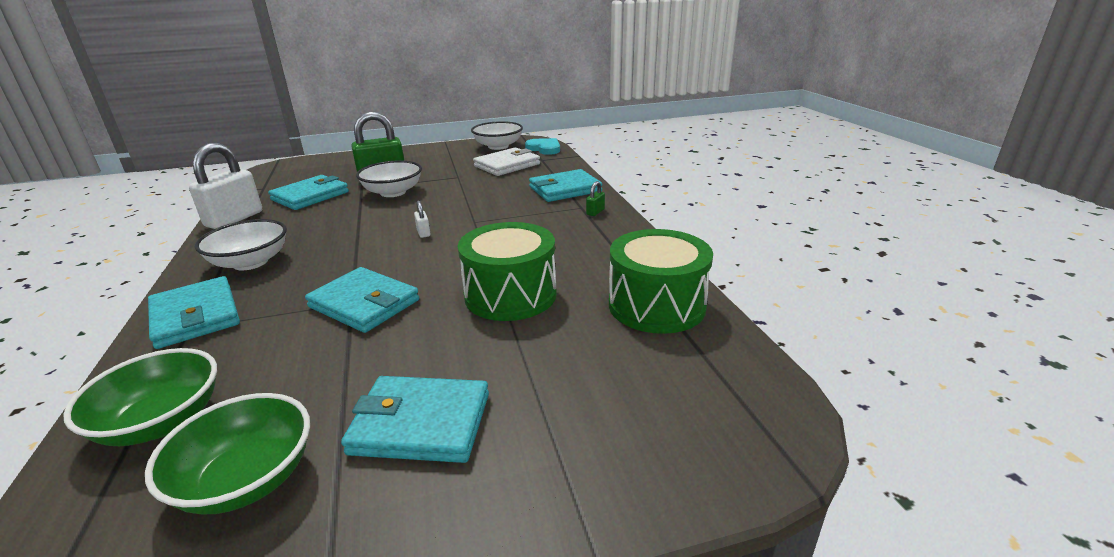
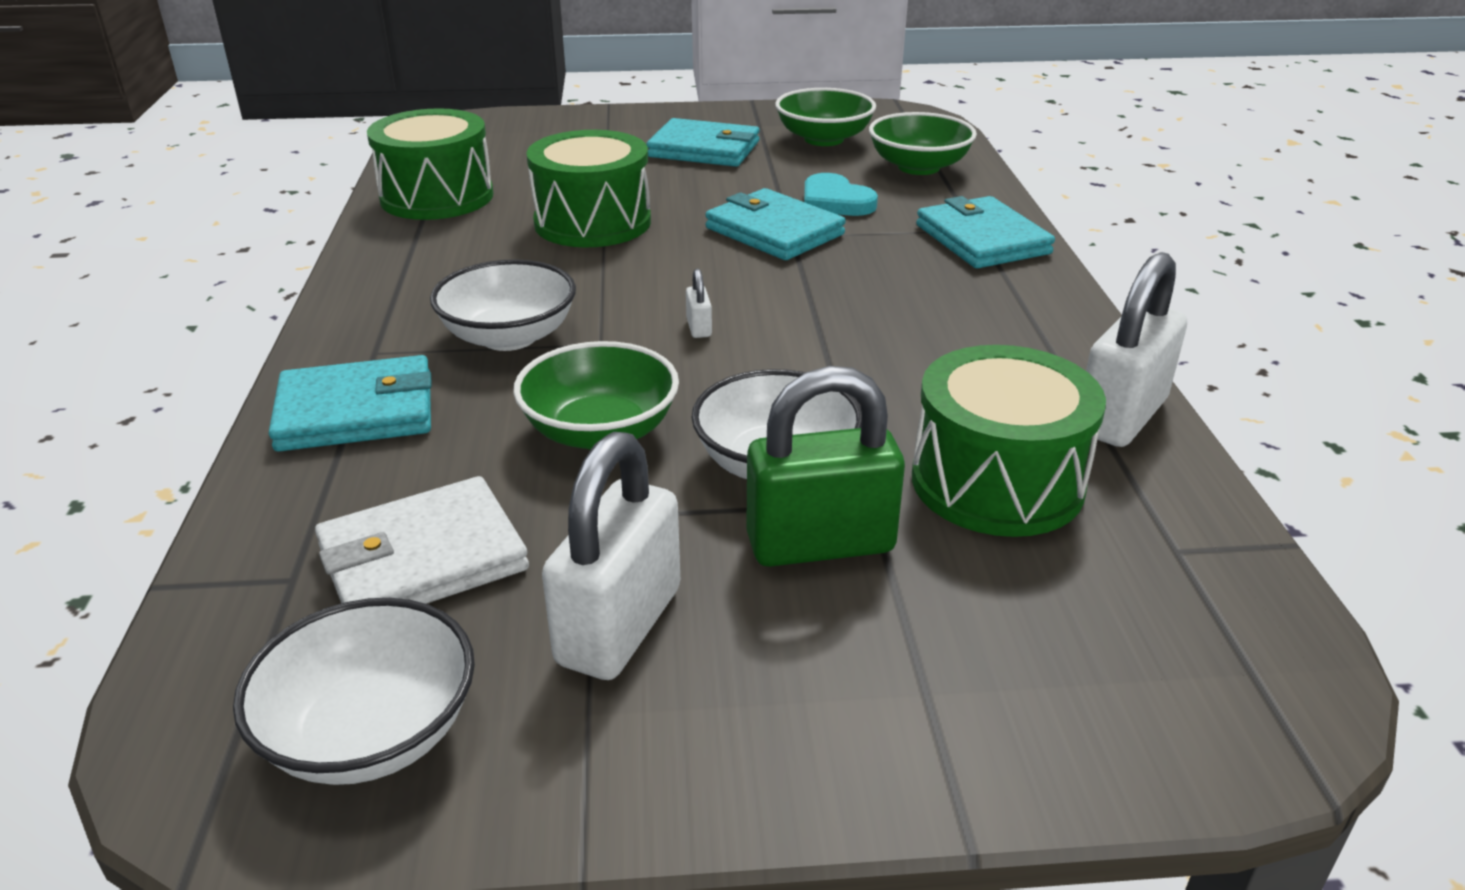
camera: 170 degrees left, 5 degrees up
white bowl [195,219,287,270] -> white bowl moved to [430,259,576,351]
turquoise wallet [268,175,349,210] -> green drum [912,345,1106,537]
turquoise heart [525,138,560,155] -> turquoise heart moved to [804,173,878,216]
green padlock [586,181,605,216] -> none
none -> green bowl [513,341,679,449]
none -> white padlock [542,432,680,680]

